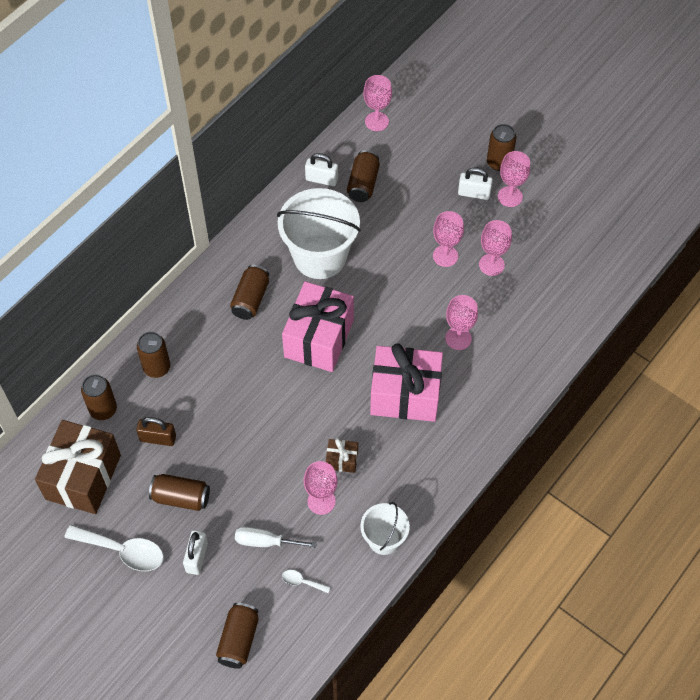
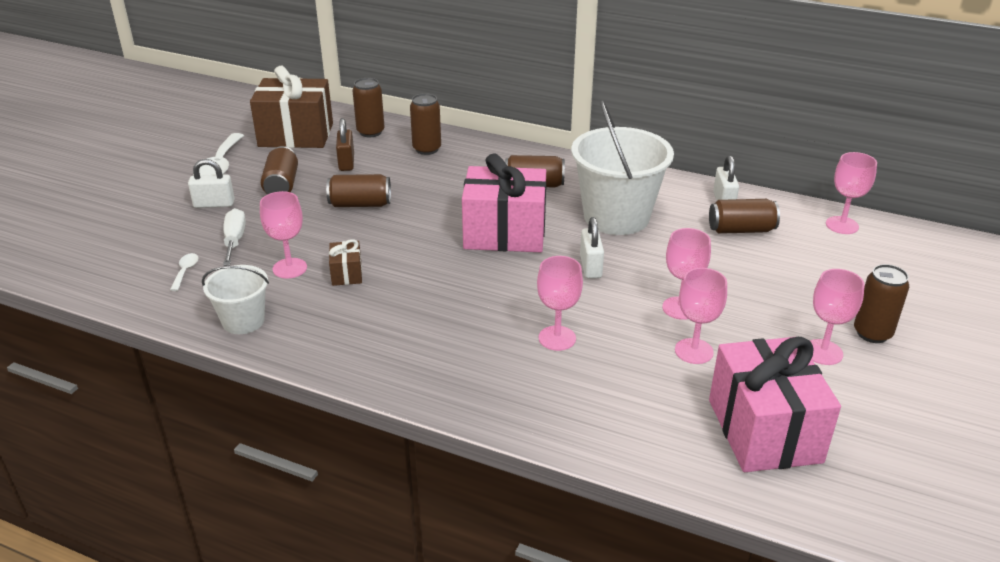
camera: 75 degrees right, 25 degrees down
brown can [216,603,259,669] -> brown can moved to [326,174,391,207]
pink gift [370,343,443,422] -> pink gift moved to [709,337,841,472]
white padlock [458,167,493,200] -> white padlock moved to [580,217,604,279]

